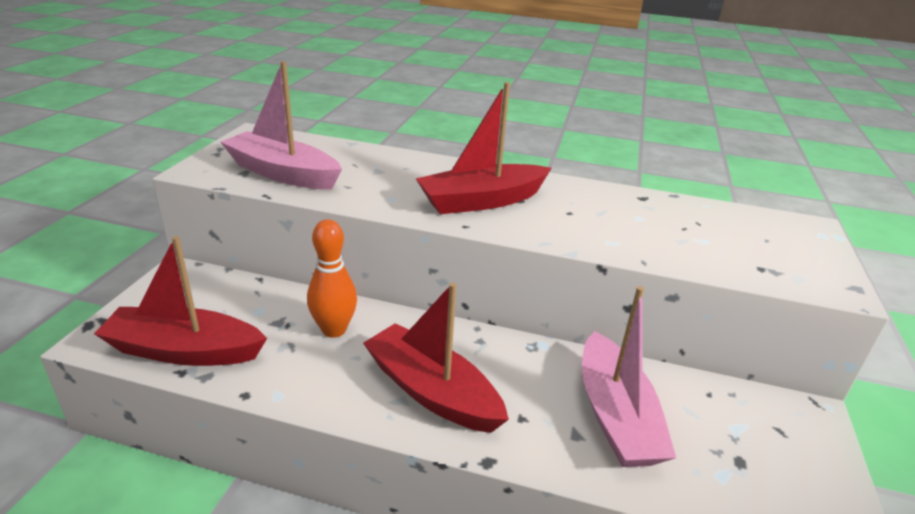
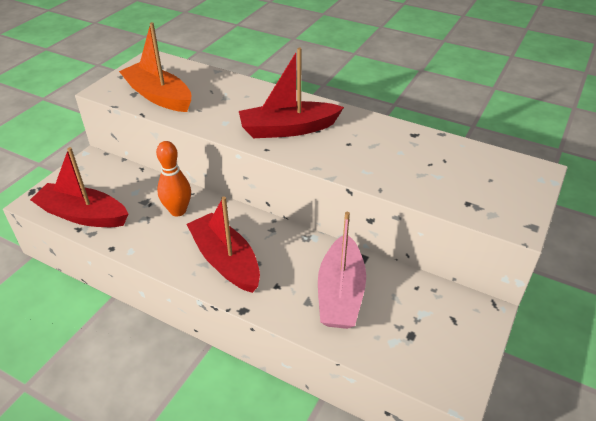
camera: 15 degrees right, 10 degrees up
pink boat [221,61,342,189] -> orange boat [119,22,192,112]

